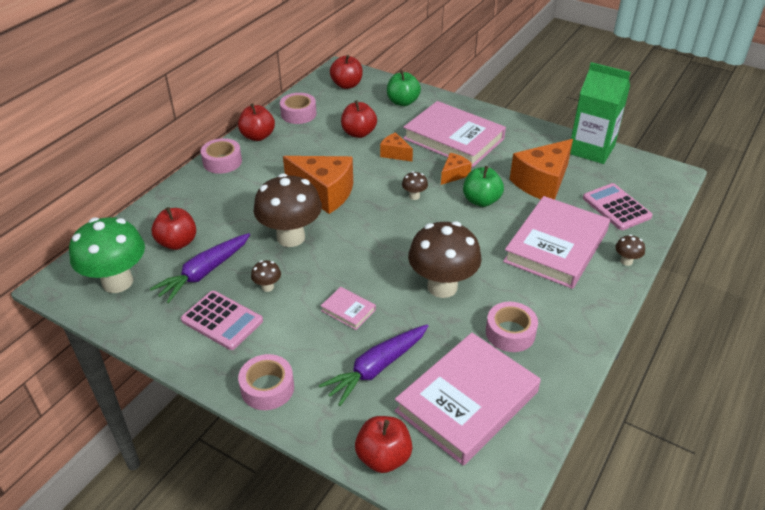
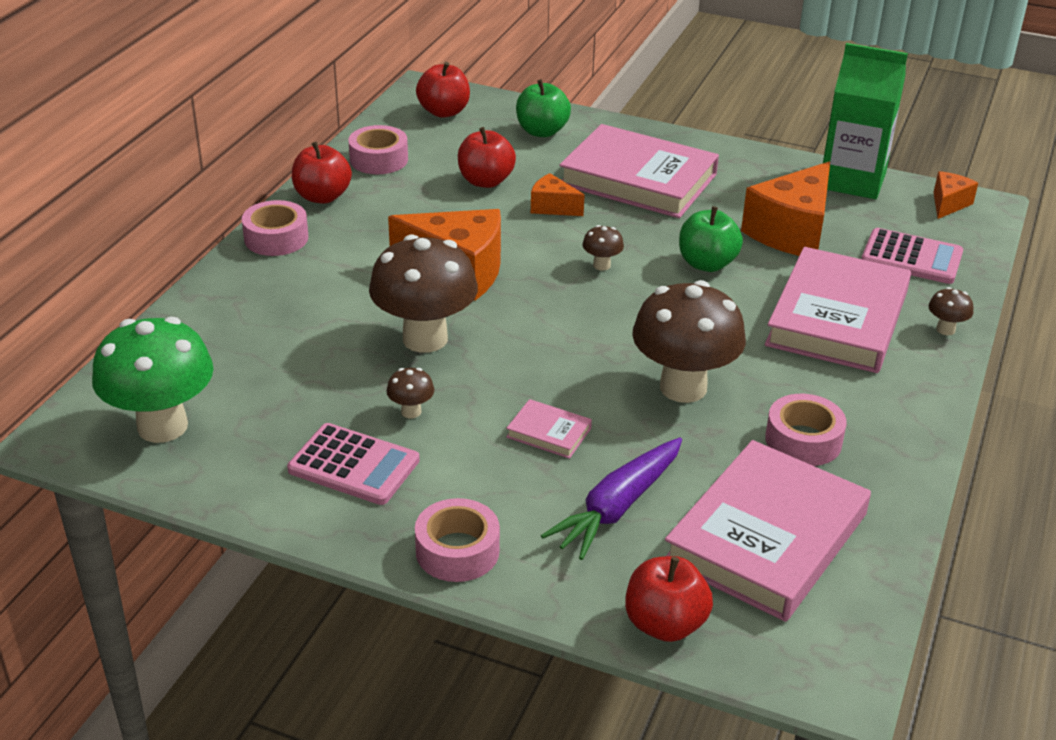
camera: 10 degrees left, 5 degrees down
purple carrot [150,233,250,303] -> none
red apple [151,207,196,250] -> none
orange cheese [441,153,472,185] -> orange cheese moved to [933,171,978,219]
pink calculator [583,183,653,230] -> pink calculator turned 150 degrees clockwise [861,228,963,284]

